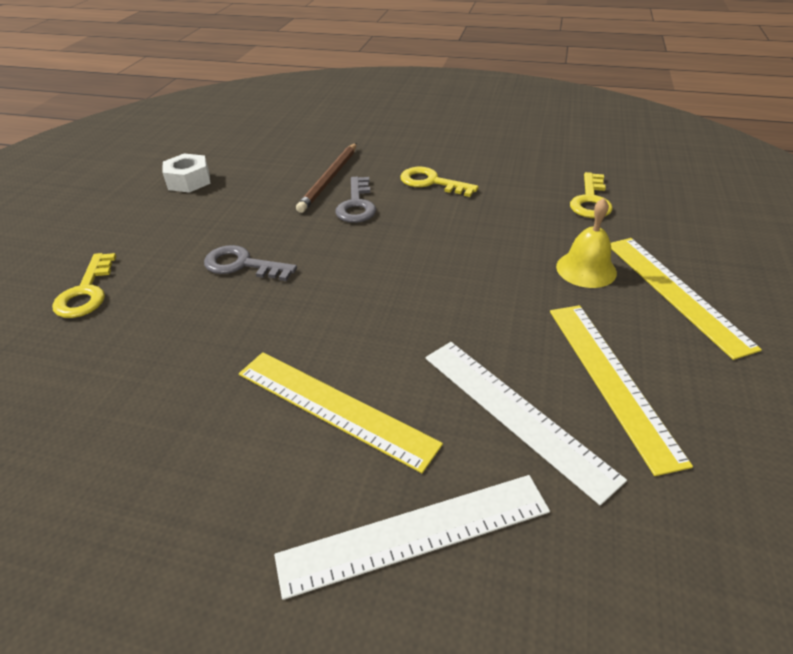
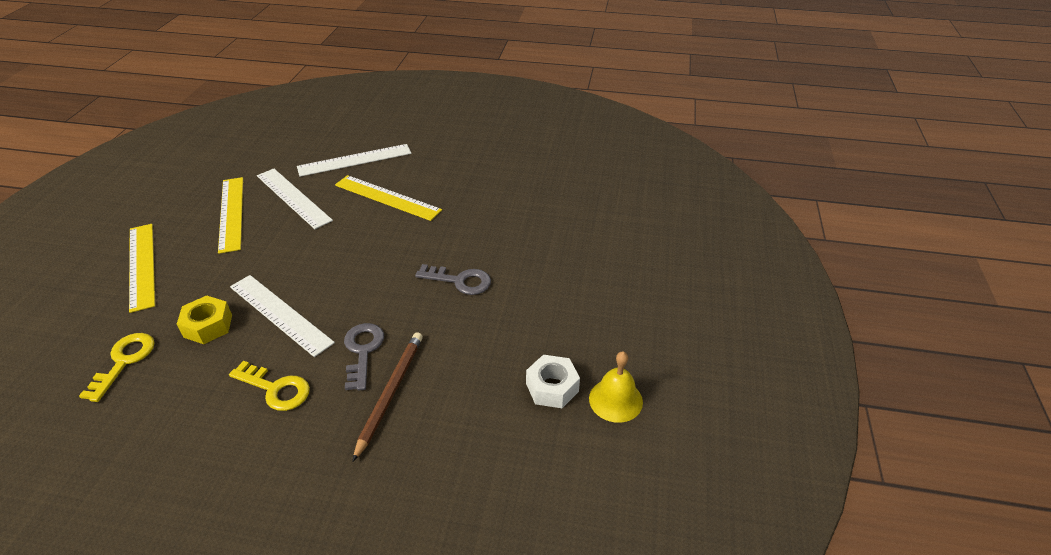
camera: 175 degrees right, 0 degrees up
yellow key [52,253,116,318] -> none
yellow bell [556,198,617,288] -> yellow bell moved to [589,351,643,423]
none -> yellow nut [177,295,232,344]
none -> white ruler [230,275,335,357]

